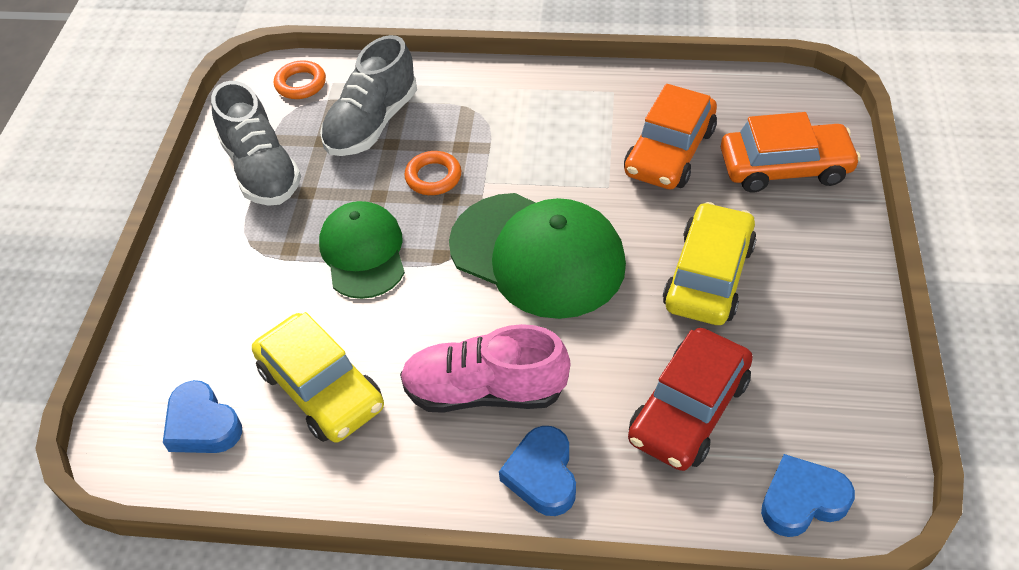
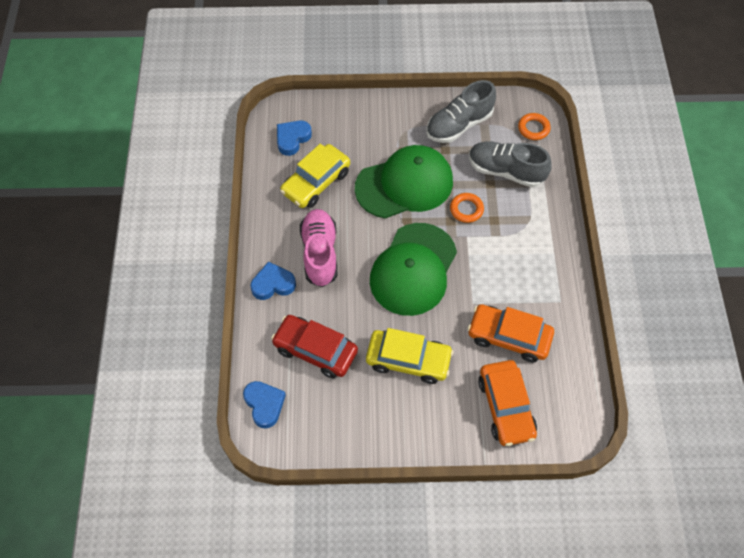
camera: 80 degrees right, 10 degrees up
green cap [319,201,405,299] -> green cap [355,145,453,218], size x1.56

